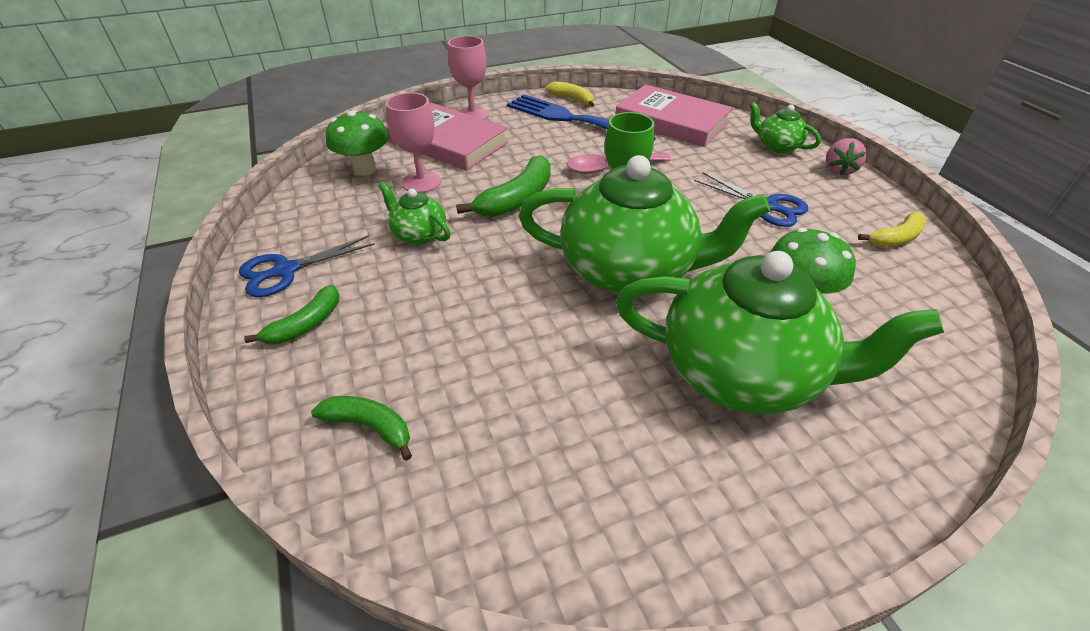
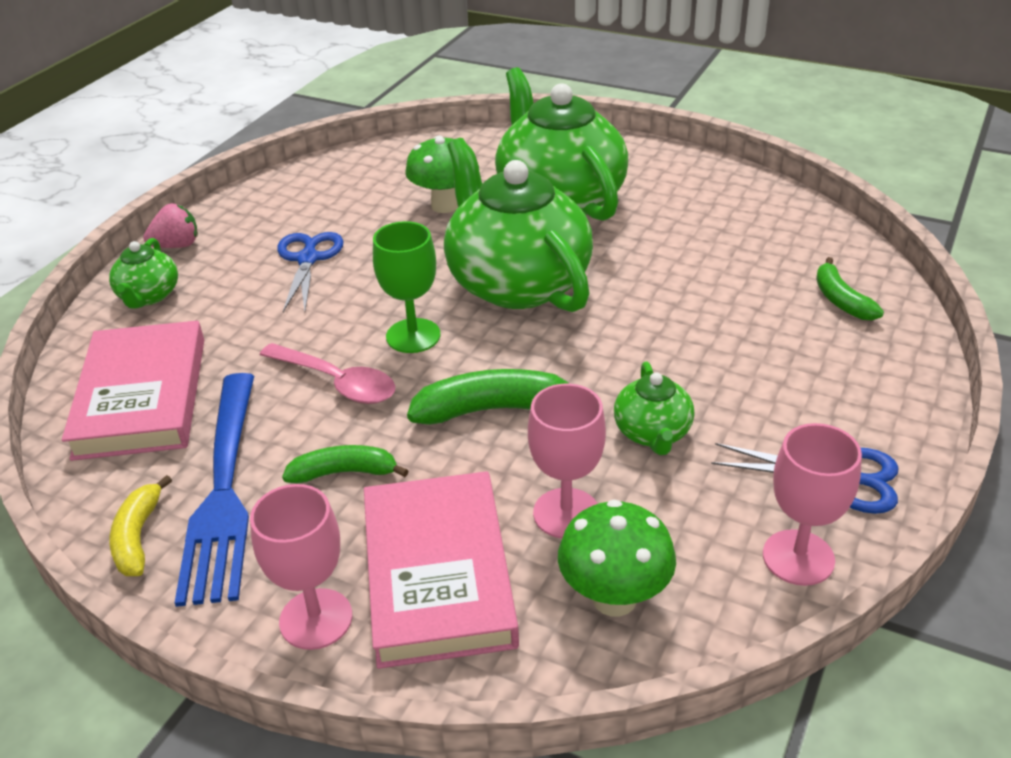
camera: 130 degrees left, 5 degrees down
green banana [244,285,339,344] -> green banana moved to [282,445,408,483]
yellow banana [858,212,926,247] -> none
none -> pink goblet [763,423,862,586]

